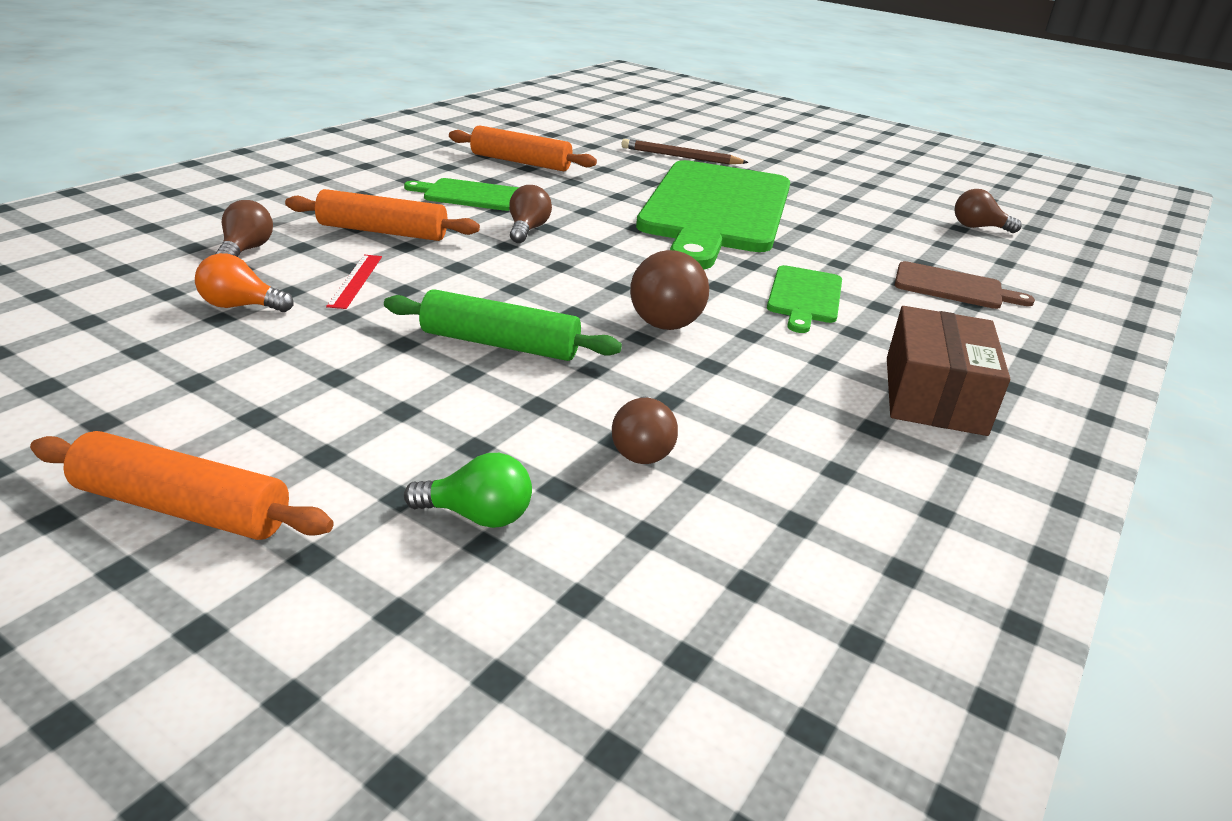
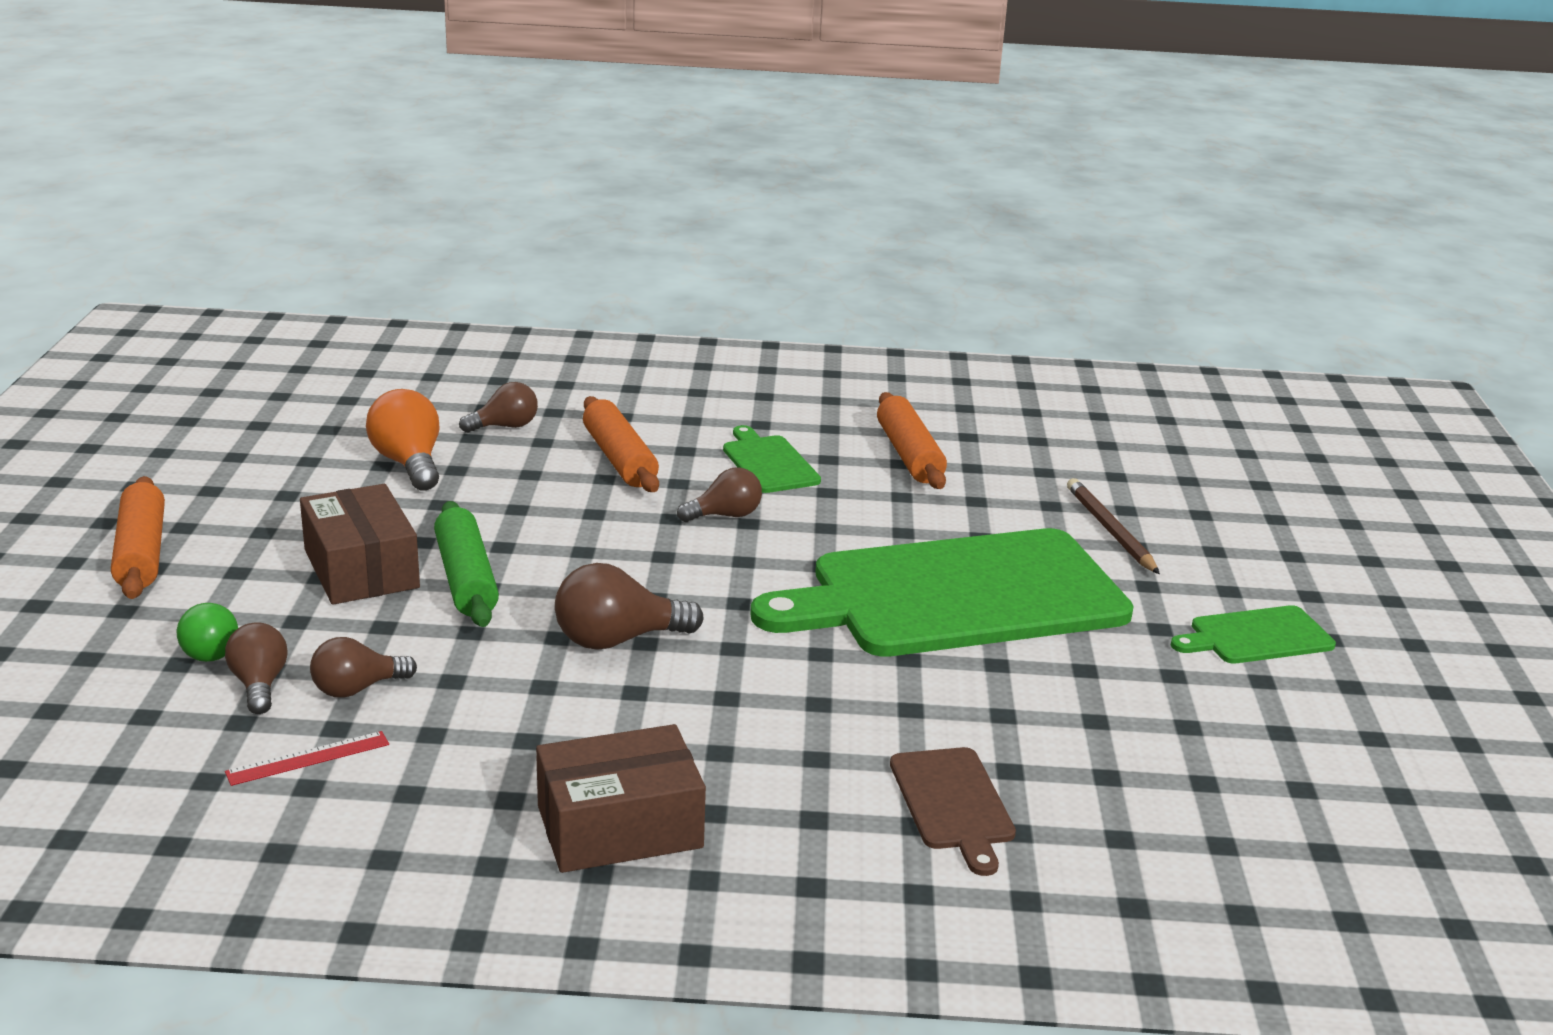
camera: 60 degrees right, 5 degrees down
orange light bulb [195,253,293,312] -> orange light bulb [366,389,440,491], size x1.51
red ruler [326,255,382,309] -> red ruler moved to [225,731,389,786]
green cutting board [767,265,842,333] -> green cutting board moved to [1171,605,1336,664]
brown light bulb [955,189,1022,233] -> brown light bulb moved to [225,622,288,714]
none -> brown box [300,484,420,605]

